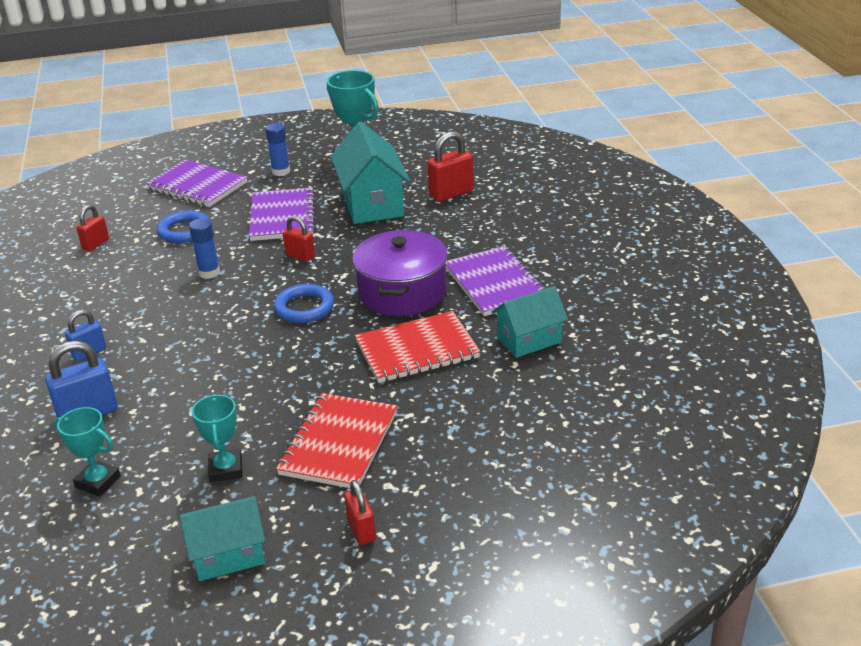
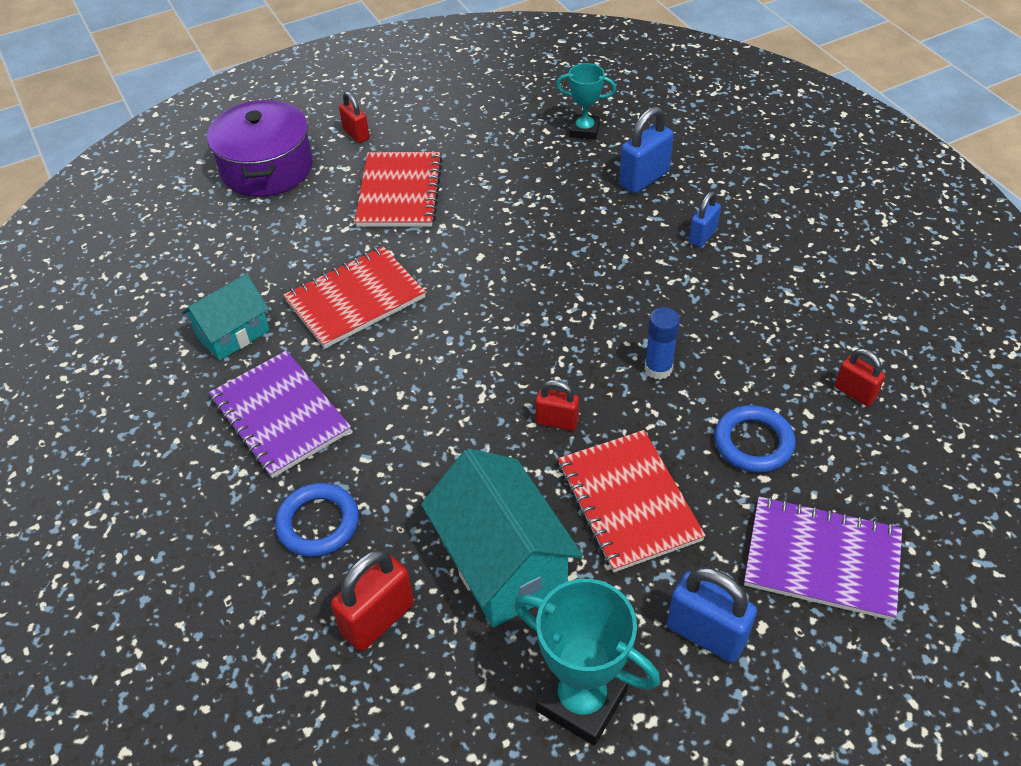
camera: 165 degrees right, 15 degrees up
red padlock [76,205,109,251] -> red padlock turned 60 degrees counterclockwise [835,349,885,406]
turquoise house [179,496,265,581] -> none
turquoise trophy [192,394,242,482] -> none
purple notebook [249,188,316,241] -> red notebook [558,430,706,572]
blue glue stick [266,123,290,176] -> blue padlock [667,567,757,662]
blue ring [274,284,334,323] -> blue ring moved to [275,483,359,557]
purple pot [352,230,448,316] -> purple pot moved to [207,99,313,197]

